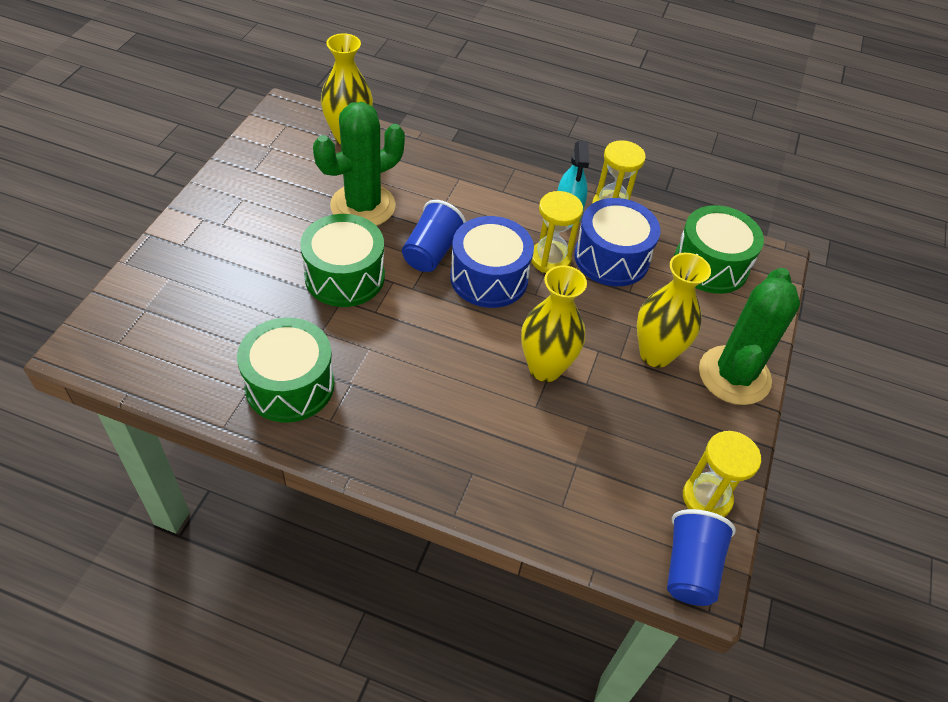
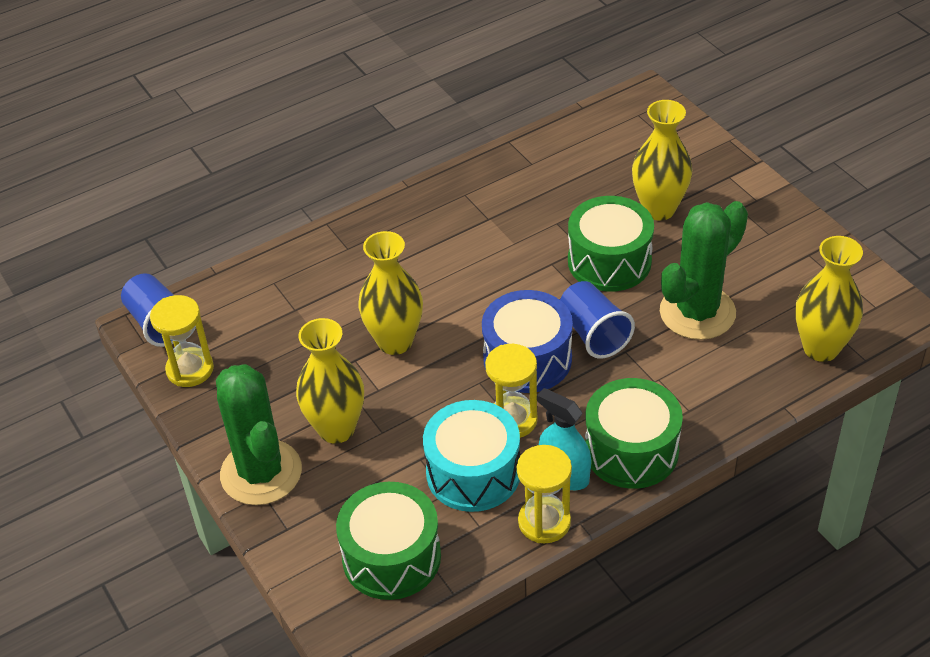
camera: 135 degrees right, 5 degrees down
green drum [237,318,334,422] -> green drum moved to [585,378,683,489]
green cactus [313,102,405,226] -> green cactus turned 45 degrees clockwise [660,201,748,340]
blue drum [574,198,660,286] -> turquoise drum [423,400,520,512]
none -> yellow vase [632,100,692,221]

